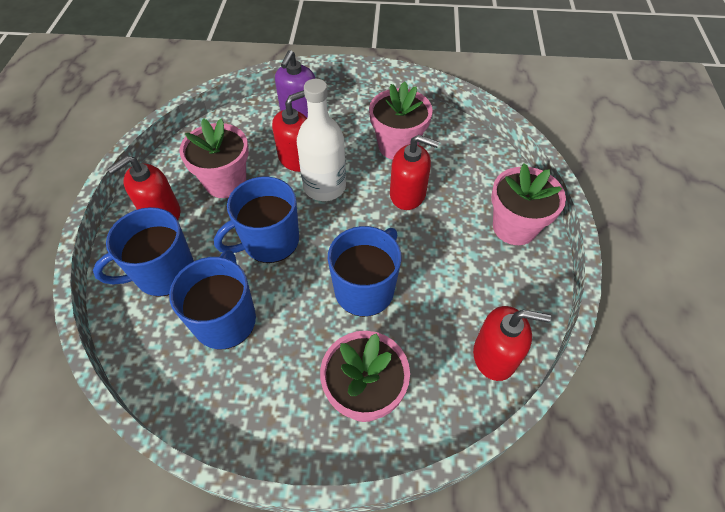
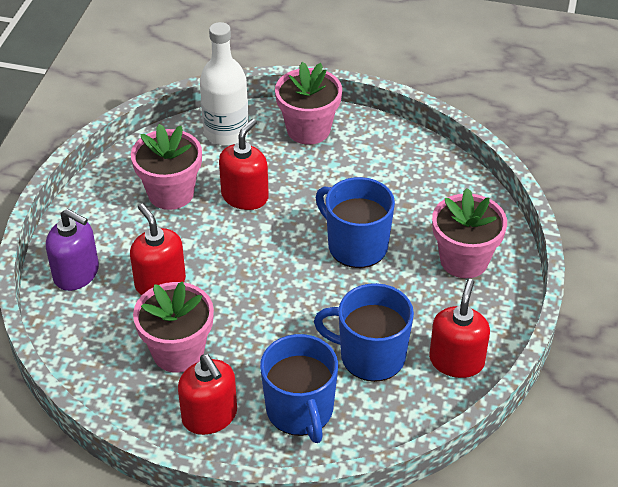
camera: 80 degrees left, 10 degrees down
blue mug [214,177,299,263] -> none
white bottle [297,79,346,201] -> white bottle moved to [200,22,249,146]
red soap dispenser [473,306,551,381] -> red soap dispenser moved to [429,279,490,378]

